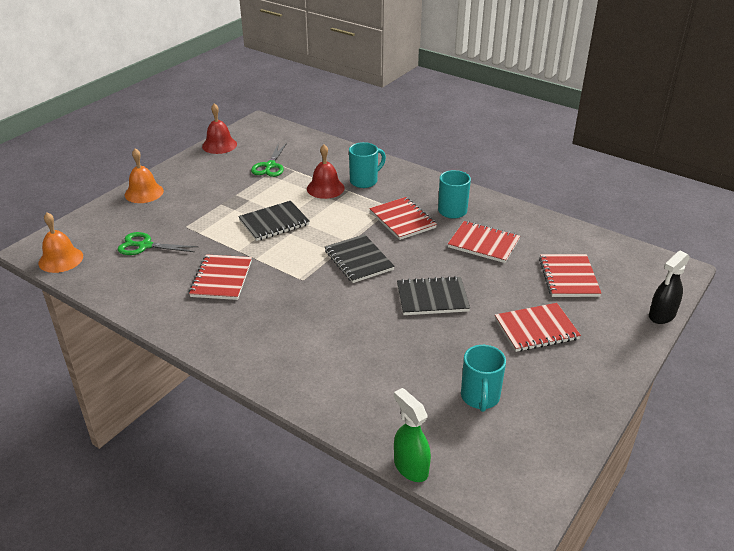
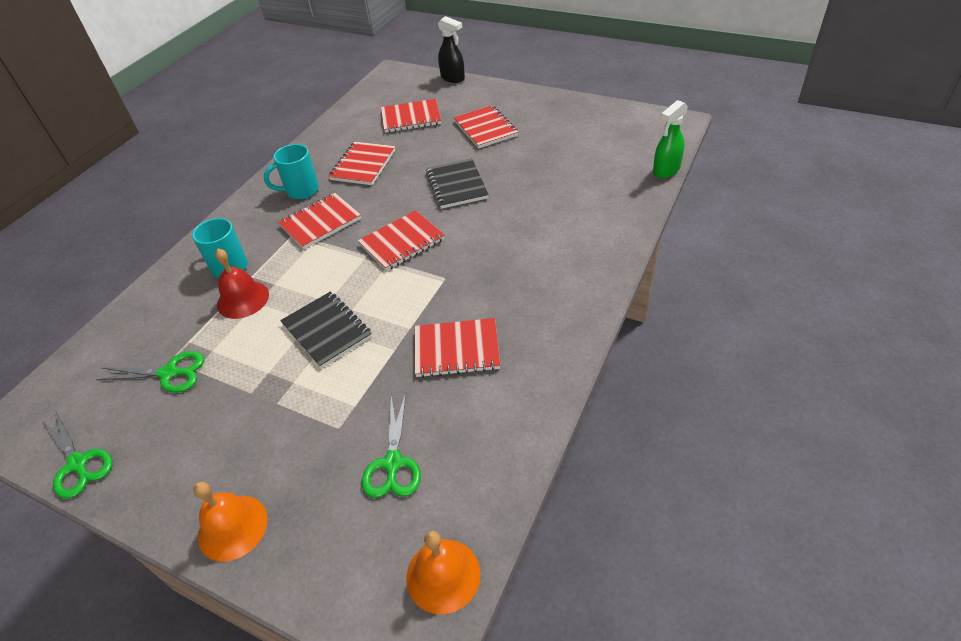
camera: 95 degrees left, 10 degrees up
red bell [202,103,237,154] -> green scissors [42,411,113,499]
black notebook [325,234,395,283] -> red notebook [358,210,445,271]
turquoise mug [461,345,506,412] -> none

